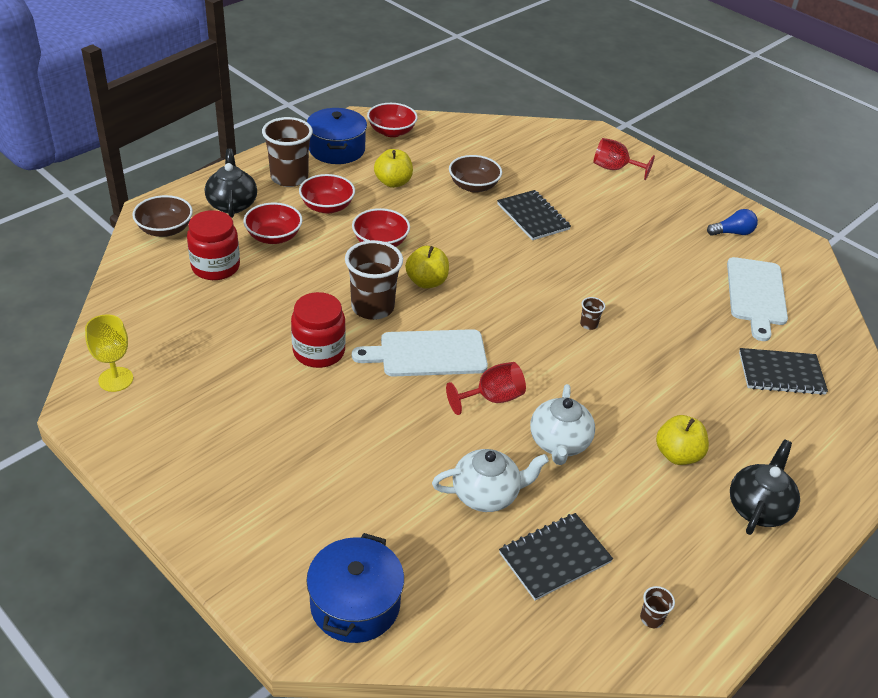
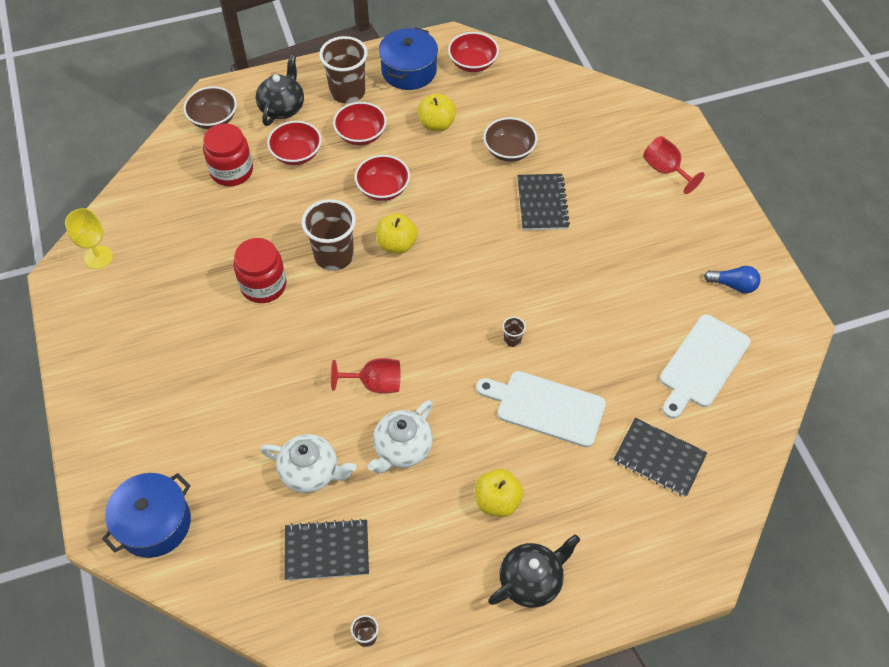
camera: 30 degrees right, 15 degrees up
white cutting board [352,329,488,377] -> white cutting board moved to [476,371,606,447]

